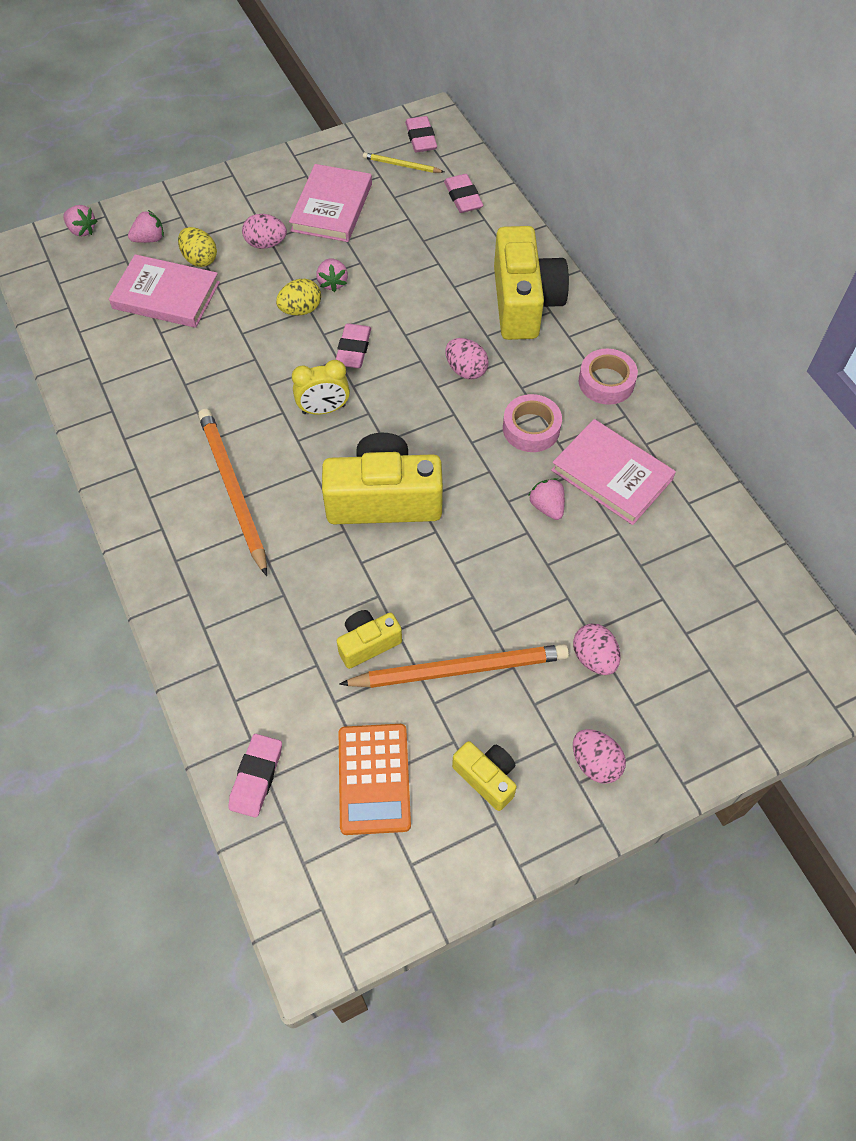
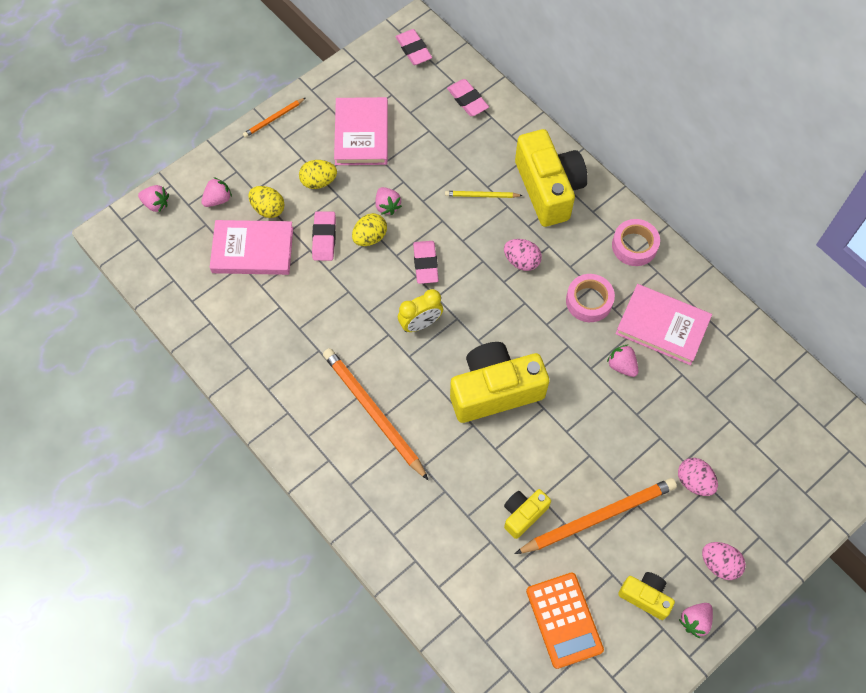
camera: 15 degrees left, 5 degrees up
pink eraser [228,734,282,818] -> pink eraser moved to [312,211,336,261]
pink egg [242,214,287,249] -> yellow egg [299,160,337,189]
yellow pencil [363,152,444,173] -> yellow pencil moved to [445,191,523,198]
none -> orange pencil [243,98,305,137]
none -> pink strawberry [679,603,713,638]

